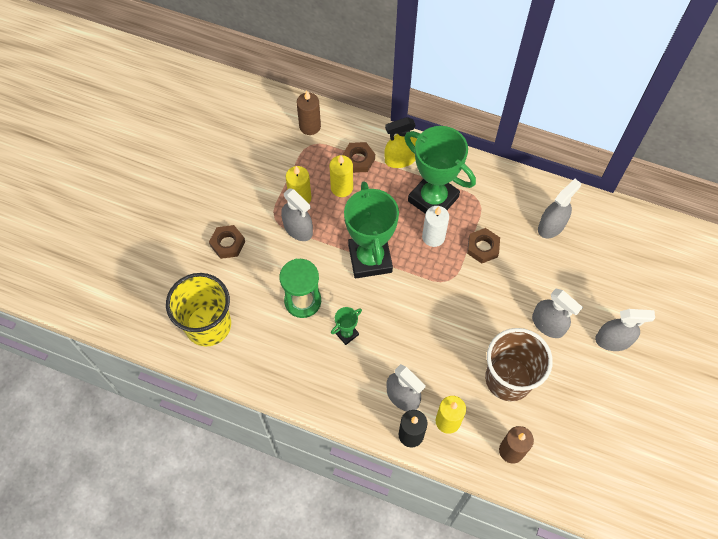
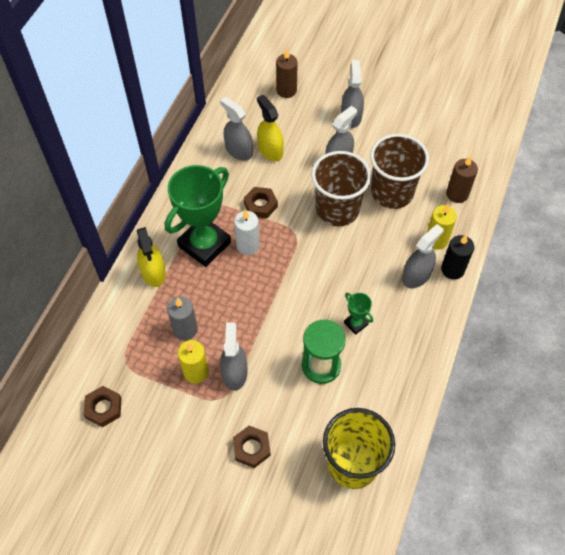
camera: 90 degrees left, 5 degrees down
grey spray bottle [281,188,313,241] -> grey spray bottle turned 45 degrees counterclockwise [220,322,247,391]
brown candle [297,91,321,135] -> brown candle moved to [276,49,298,98]
yellow candle [330,155,353,197] -> grey candle [167,296,198,340]
brown nut [342,142,375,173] -> brown nut moved to [84,386,122,427]
green trophy [344,181,399,278] -> none
none -> yellow spray bottle [257,95,284,161]
none -> brown cup [311,151,371,226]

